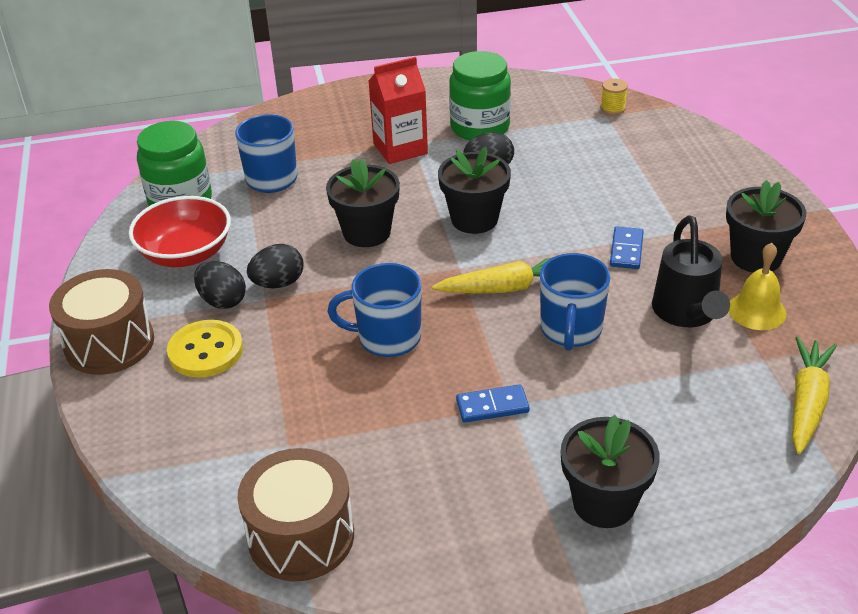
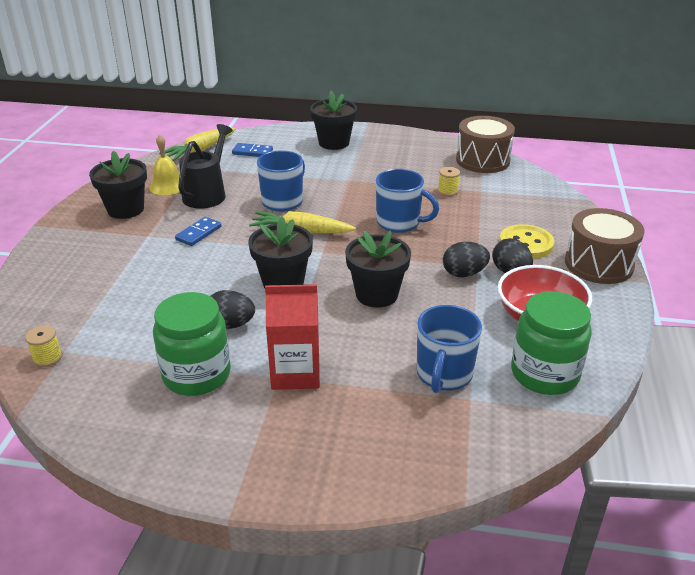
camera: 160 degrees left, 5 degrees down
blue domino [456,384,530,423] -> blue domino moved to [232,143,273,157]
none -> yellow spool [438,167,460,196]

